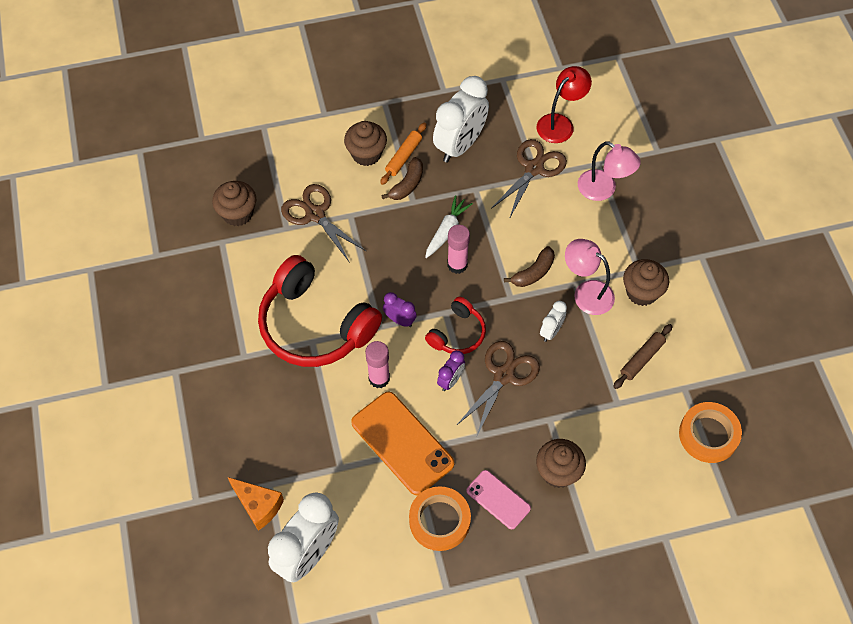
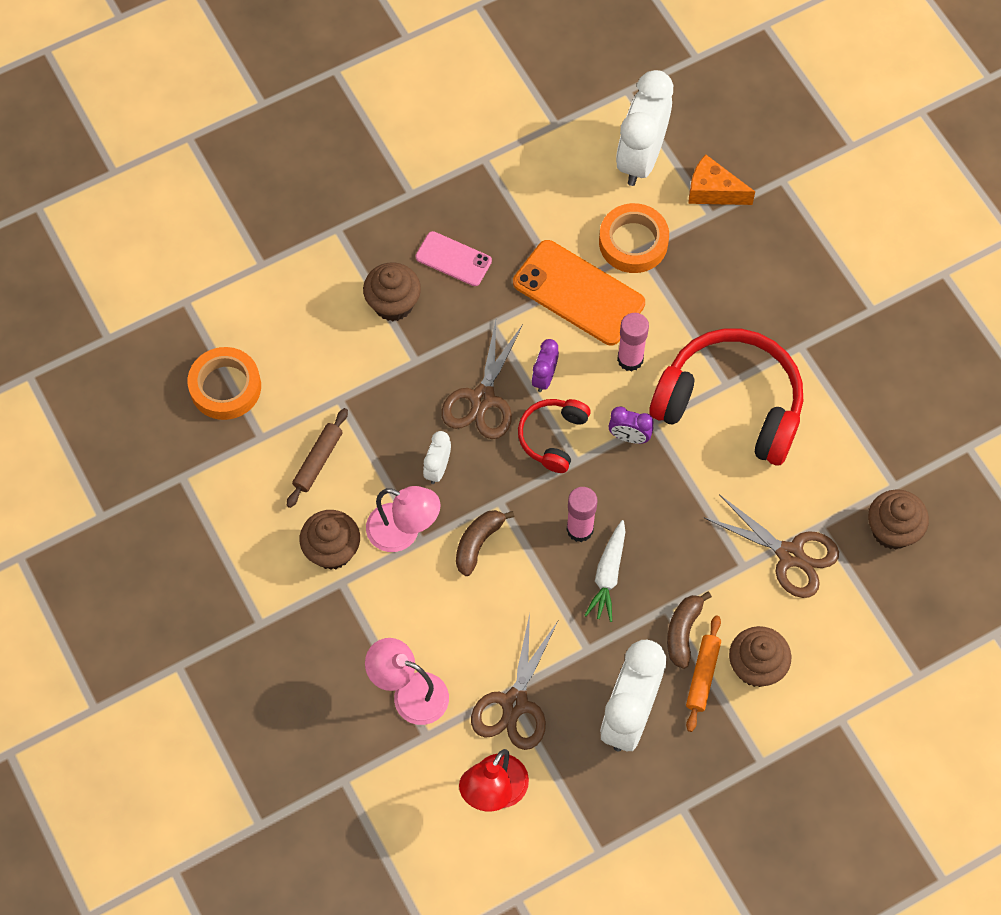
camera: 165 degrees right, 5 degrees up
orange tape [409,486,471,551] -> orange tape moved to [599,203,669,273]

